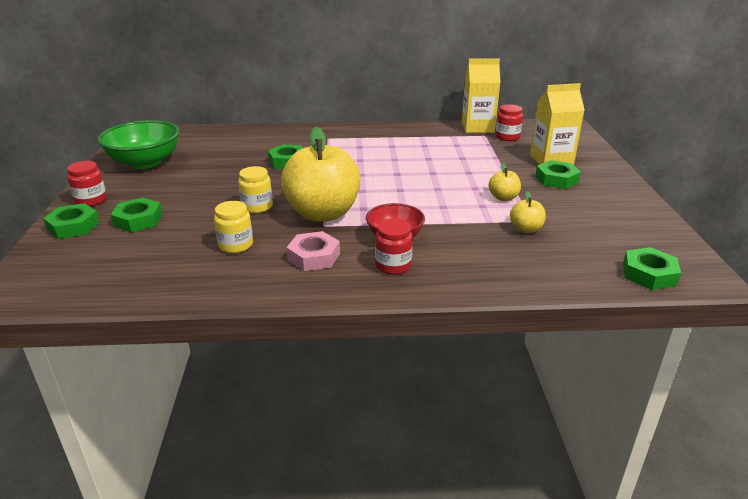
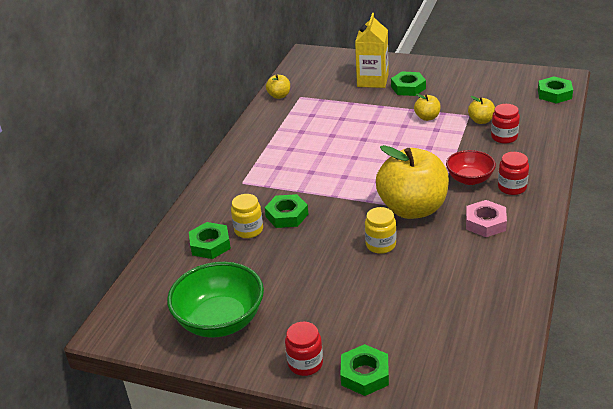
camera: 65 degrees left, 5 degrees up
green nut [111,198,163,233] -> green nut moved to [189,222,231,259]
yellow jar [214,201,253,253] -> yellow jar moved to [231,194,263,238]
yellow carton [462,58,500,133] -> yellow apple [266,75,290,99]
red jar [496,104,523,141] -> red jar moved to [491,104,520,144]

